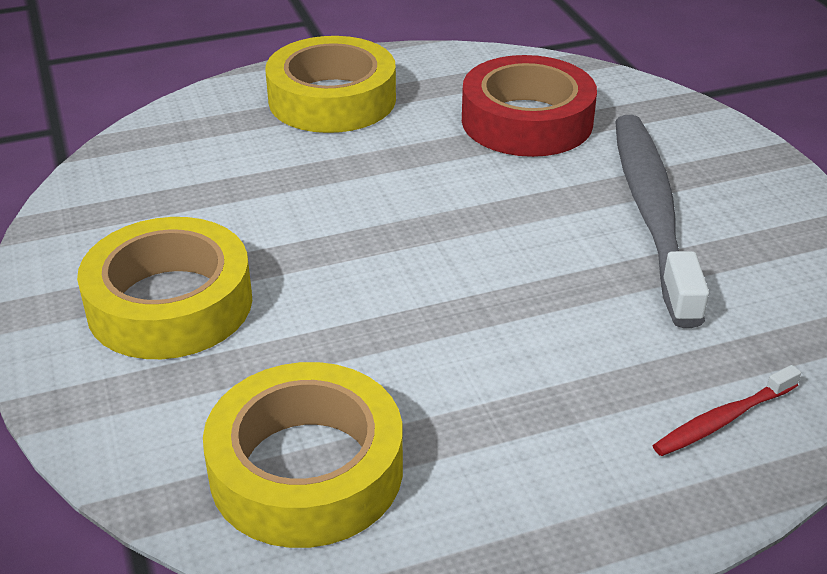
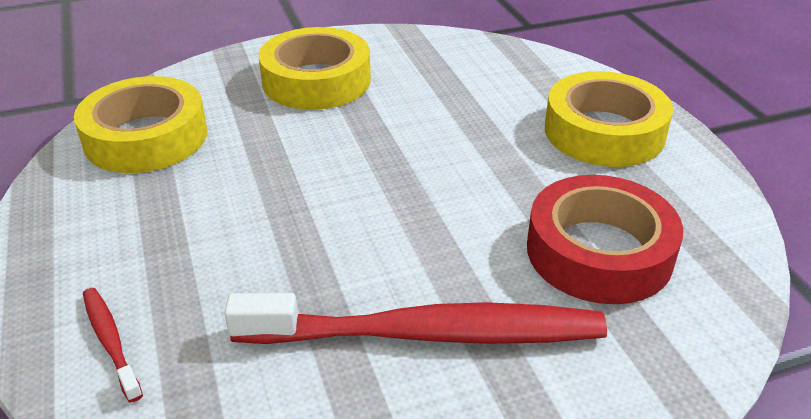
camera: 90 degrees right, 0 degrees up
grey toothbrush [615,115,709,328] -> red toothbrush [224,293,607,344]

